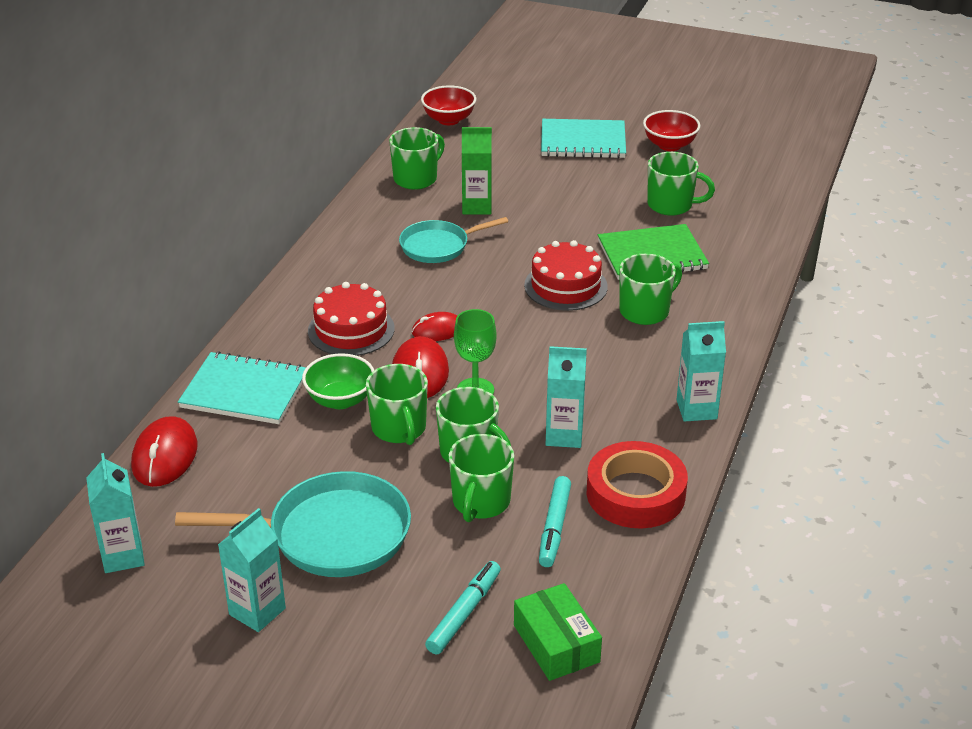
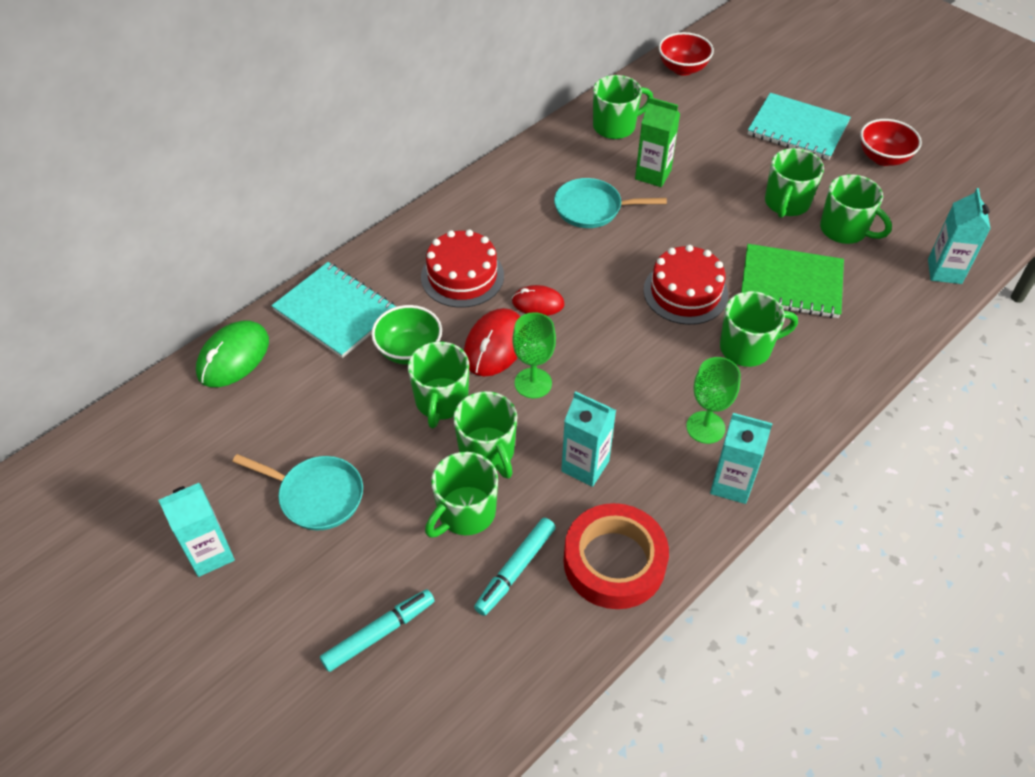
camera: 25 degrees right, 15 degrees up
turquoise carton [86,453,145,573] -> turquoise carton moved to [928,188,991,284]
red mouse [131,416,197,487] -> green mouse [196,321,269,387]
turquoise pan [175,471,411,577] -> turquoise pan [232,454,363,530], size x0.63
green box [514,583,602,681] -> none
none -> green goblet [686,357,741,444]
none -> green mug [765,148,824,218]

